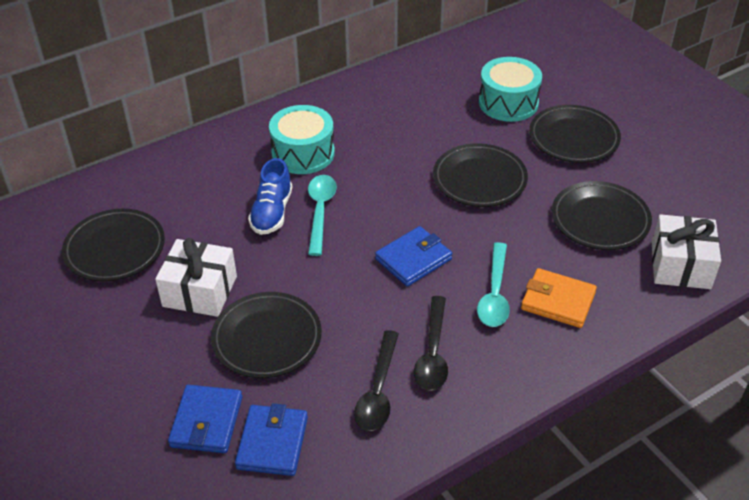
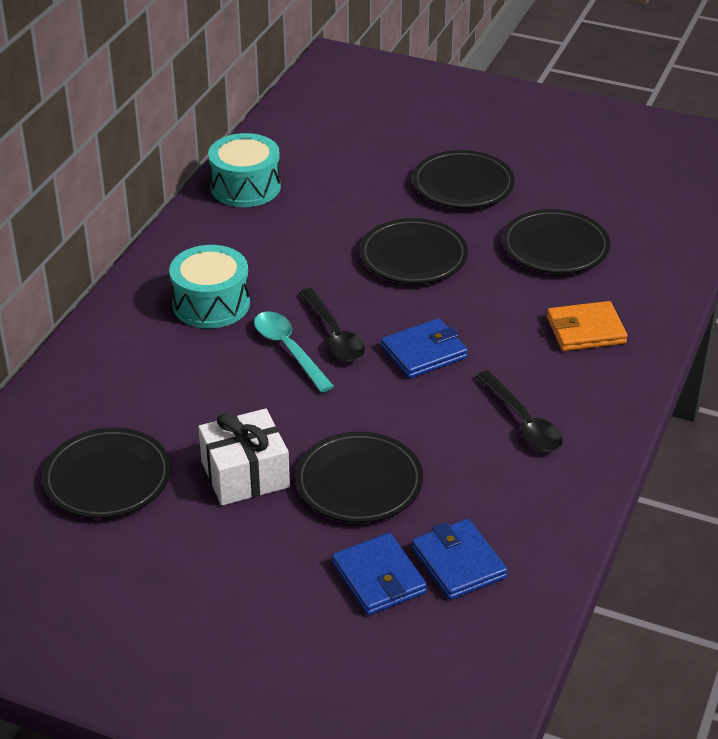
camera: 35 degrees left, 5 degrees down
blue shoe [248,158,292,235] -> none
black spoon [354,330,399,431] -> black spoon moved to [299,288,365,361]
blue wallet [375,226,452,287] -> blue wallet turned 45 degrees clockwise [381,318,468,378]
turquoise spoon [477,242,510,327] -> none
turquoise drum [479,57,542,122] -> turquoise drum moved to [208,133,281,207]
white gift [652,214,721,289] -> none

